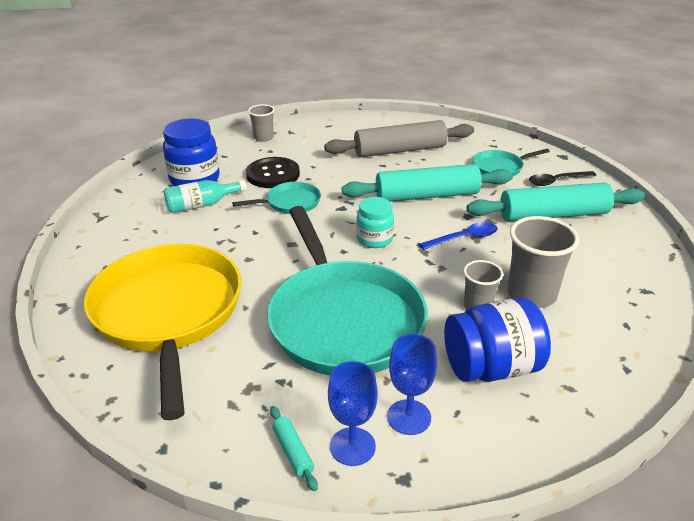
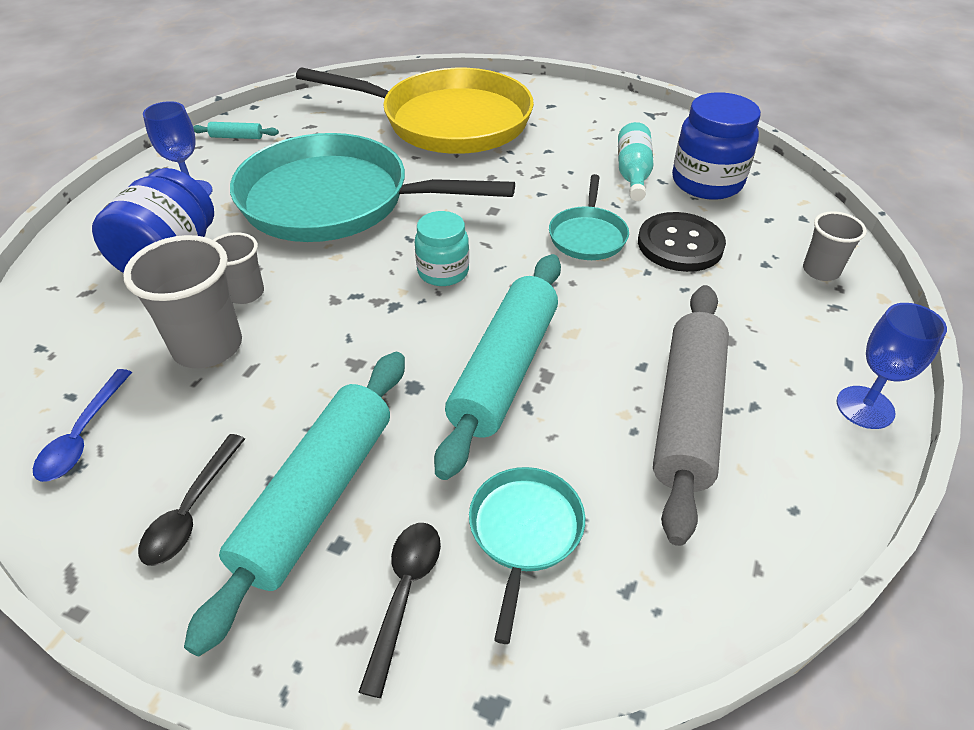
camera: 120 degrees right, 10 degrees up
blue goblet [328,361,378,466] -> blue goblet moved to [837,303,947,429]
blue spoon [420,222,498,250] -> blue spoon moved to [33,369,132,482]
none -> black spoon [138,434,245,566]

